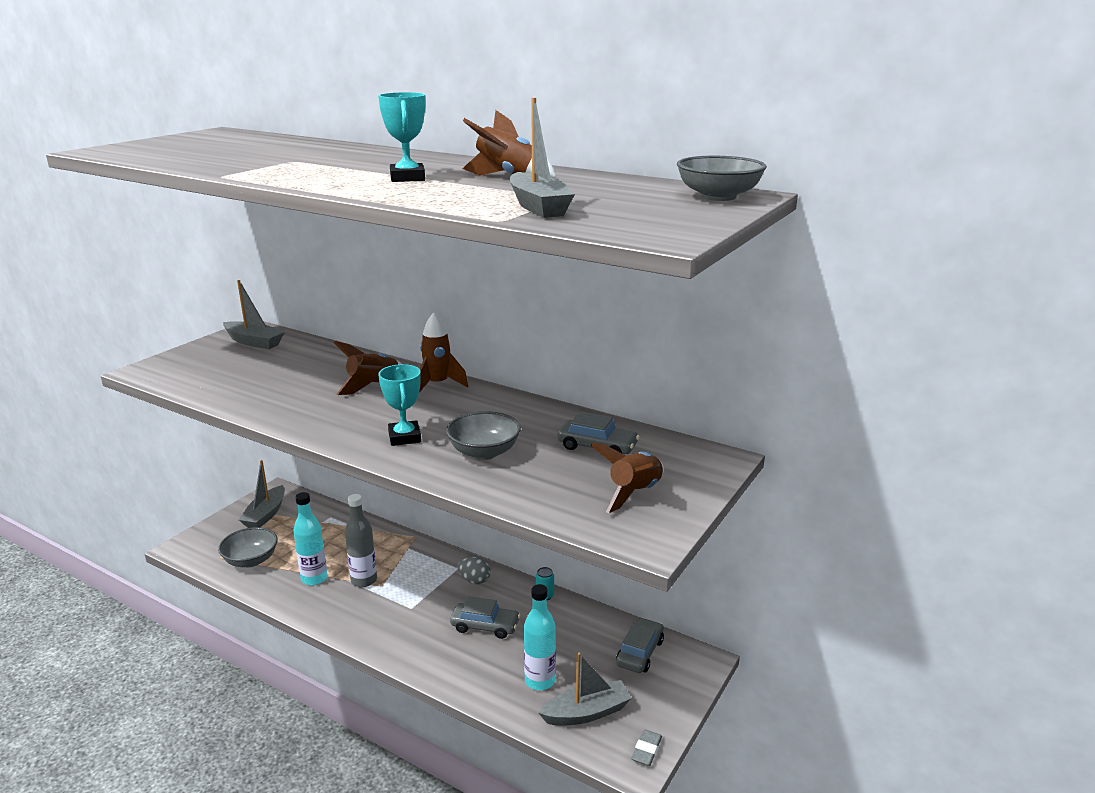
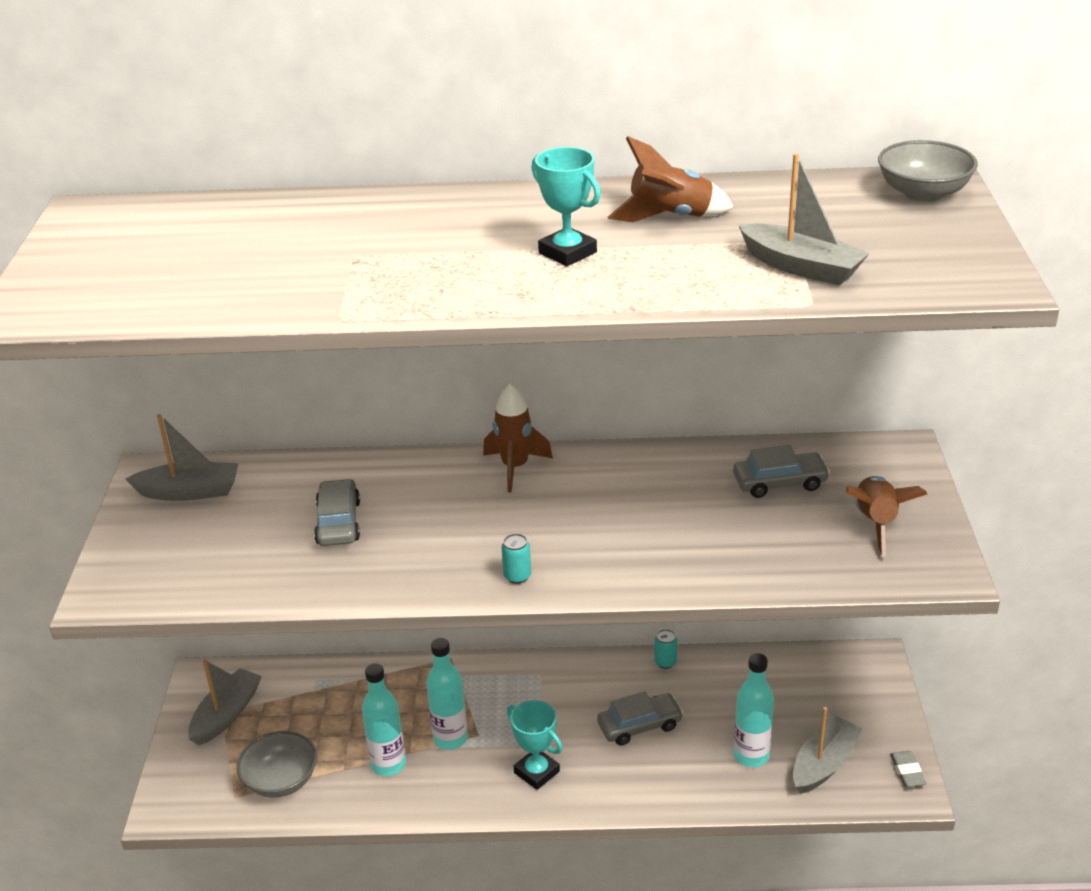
camera: 30 degrees left, 10 degrees up
grey boat [239,460,285,528] -> grey boat turned 135 degrees counterclockwise [188,660,262,745]
brown rocket [334,341,402,395] -> none
grey bottle [345,494,377,587] -> turquoise bottle [426,638,468,750]
turquoise trophy [378,364,421,446] -> turquoise trophy moved to [507,700,563,790]
grey bowl [446,411,521,460] -> none
grey egg [457,557,491,584] -> none
grey car [616,618,664,673] -> grey car moved to [314,479,360,546]
none -> turquoise can [502,533,531,584]

